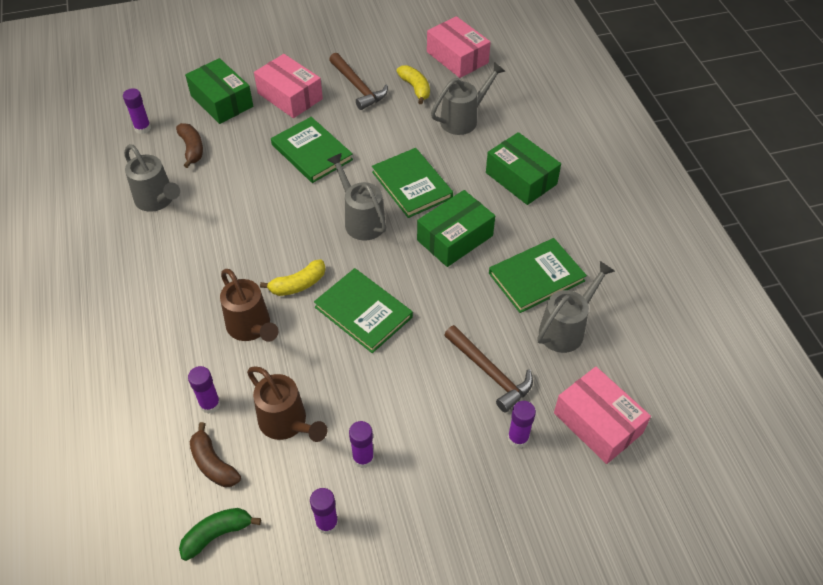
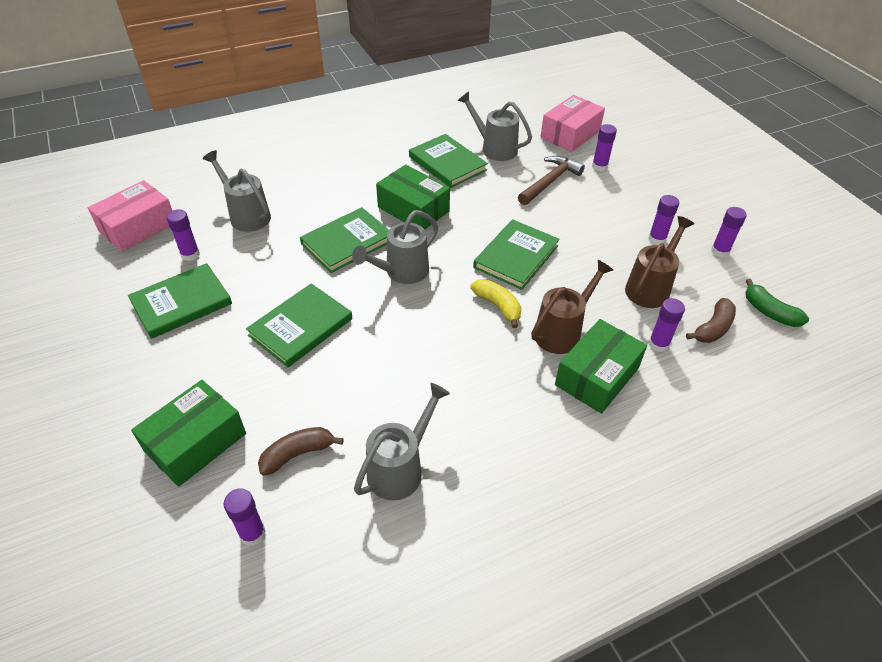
camera: 100 degrees left, 5 degrees down
pink box [254,54,323,118] -> none
brown hammer [329,53,388,110] -> green book [128,263,232,339]
yellow banana [397,65,430,104] -> purple glue stick [167,209,200,261]
green box [486,132,561,205] -> green box moved to [555,319,647,414]

